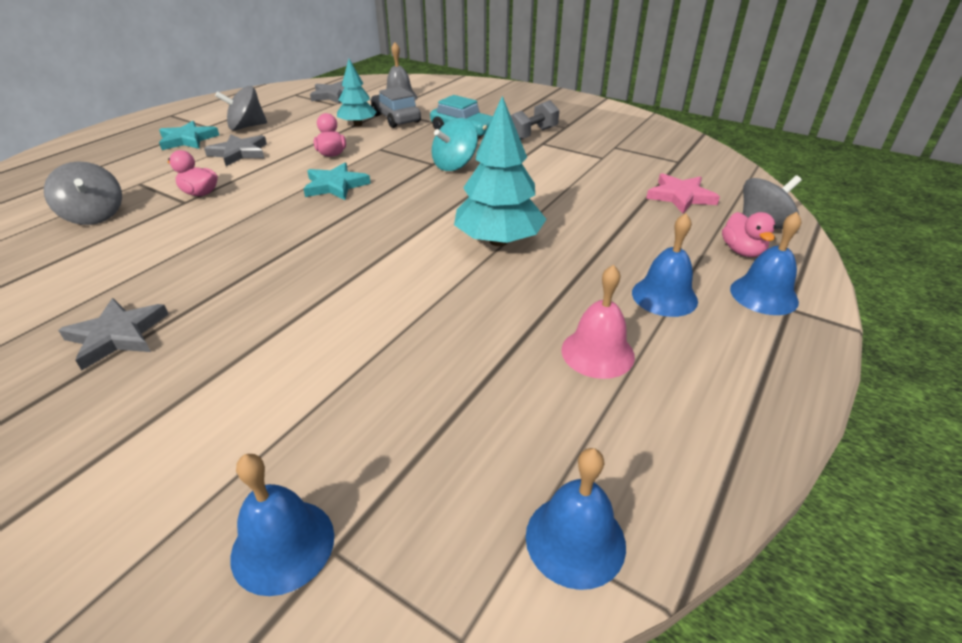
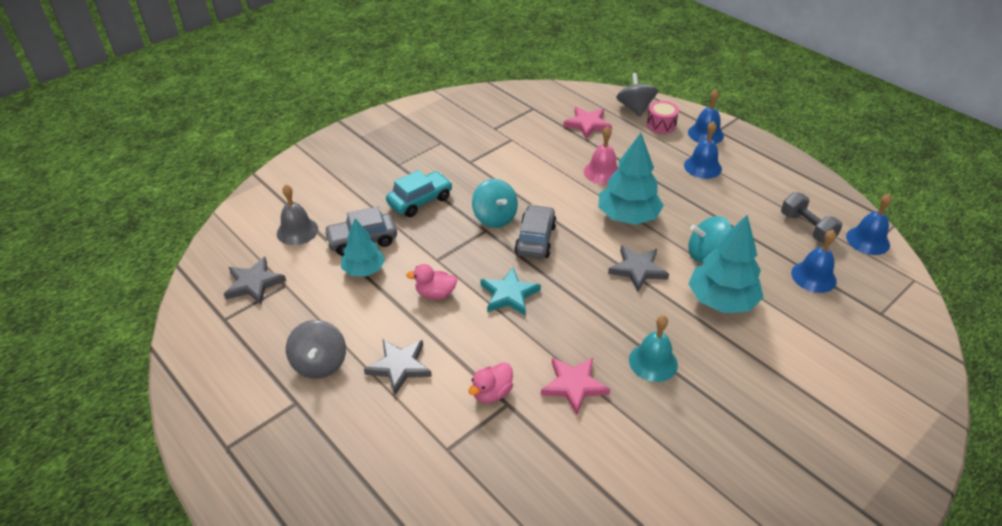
camera: 75 degrees left, 5 degrees up
grey spinning top [44,162,122,225] -> none
grey star [58,298,169,370] -> grey star moved to [608,245,669,292]
turquoise star [159,121,219,150] -> none
blue bell [230,454,334,596] -> blue bell moved to [791,230,837,293]
grey dumbbell [510,100,559,140] -> grey dumbbell moved to [781,192,842,243]
pink bell [561,265,635,379] -> pink bell moved to [584,127,619,184]
pink duck [722,212,776,257] -> pink drum [647,101,679,134]
none -> grey car [514,205,557,259]
none -> pink star [541,358,610,415]
none -> turquoise bell [629,315,678,382]
none -> turquoise tree [688,215,764,313]
none -> turquoise spinning top [688,216,732,263]

